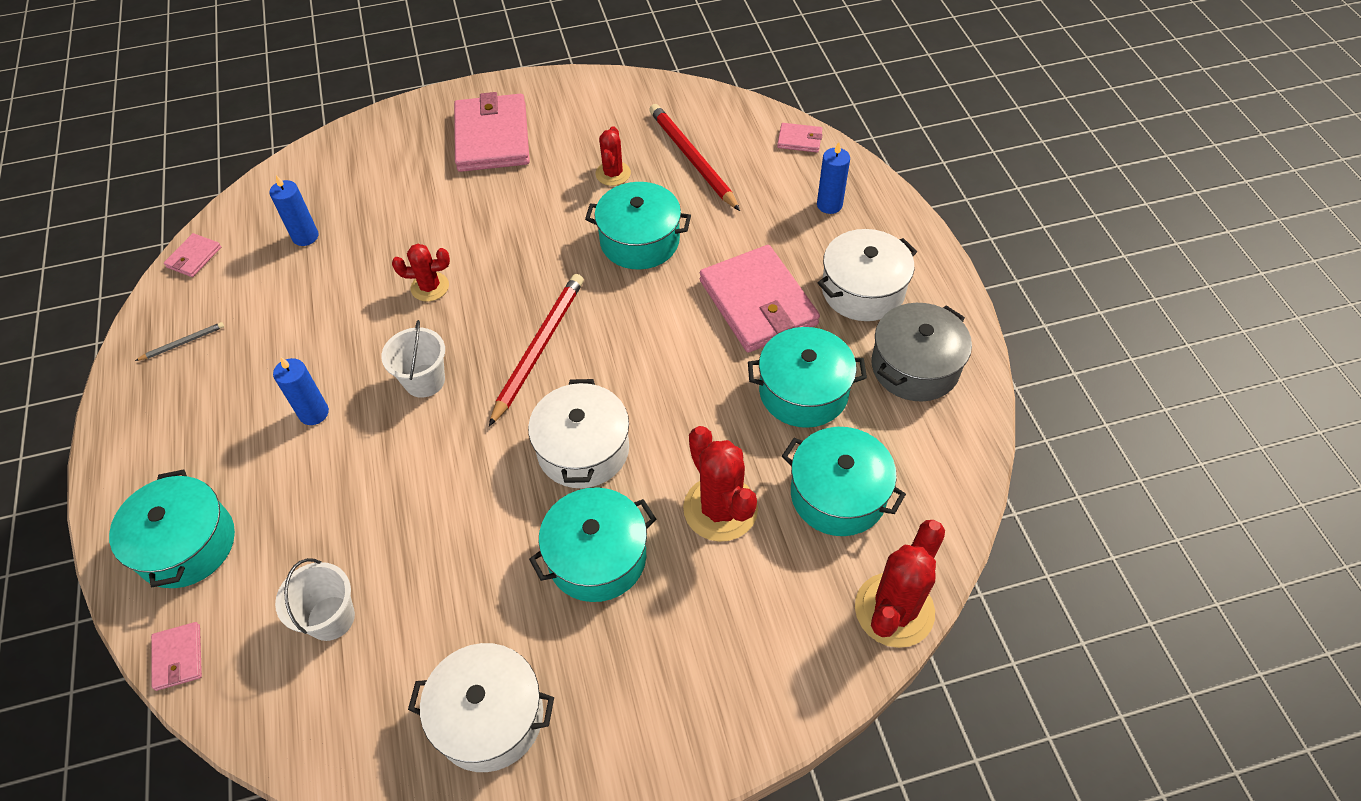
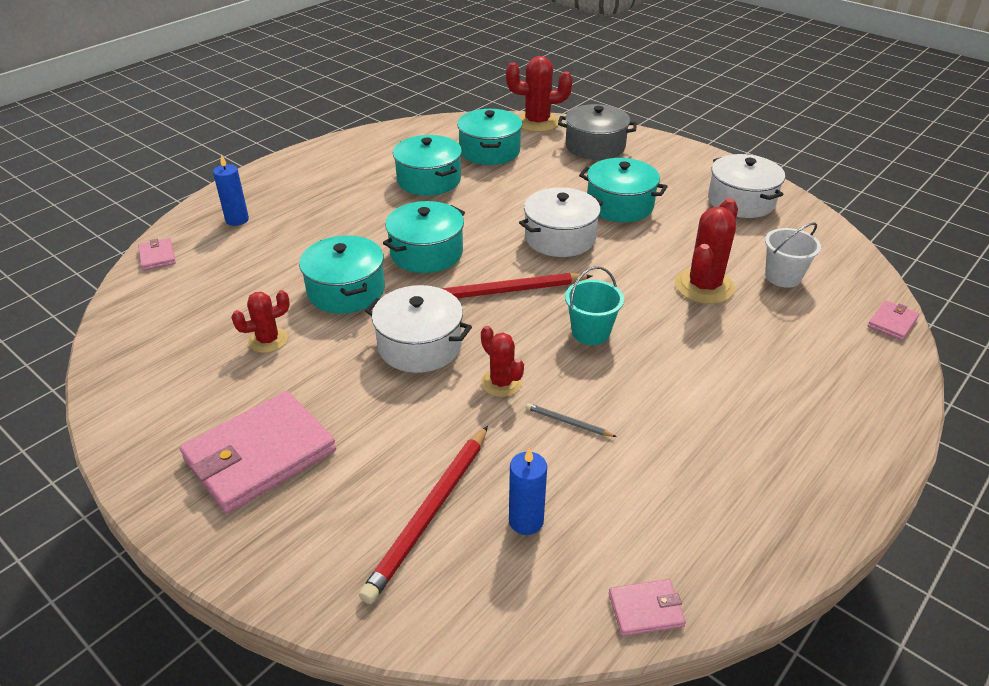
camera: 125 degrees left, 15 degrees down
turquoise pot [109,469,235,588] -> turquoise pot moved to [383,201,465,273]
grey pencil [135,322,224,361] -> grey pencil moved to [526,403,617,437]
blue candle [273,358,329,425] -> none
white bucket [381,320,445,398] -> turquoise bucket [565,266,624,345]
red pencil [649,104,740,211] -> red pencil moved to [359,426,488,604]
red cactus [683,426,758,542] -> red cactus moved to [675,198,738,304]
pink wallet [700,245,820,353] -> none
white pot [818,229,917,321] -> white pot moved to [365,285,472,373]
grey pot [871,303,972,401] -> grey pot moved to [558,104,637,160]

